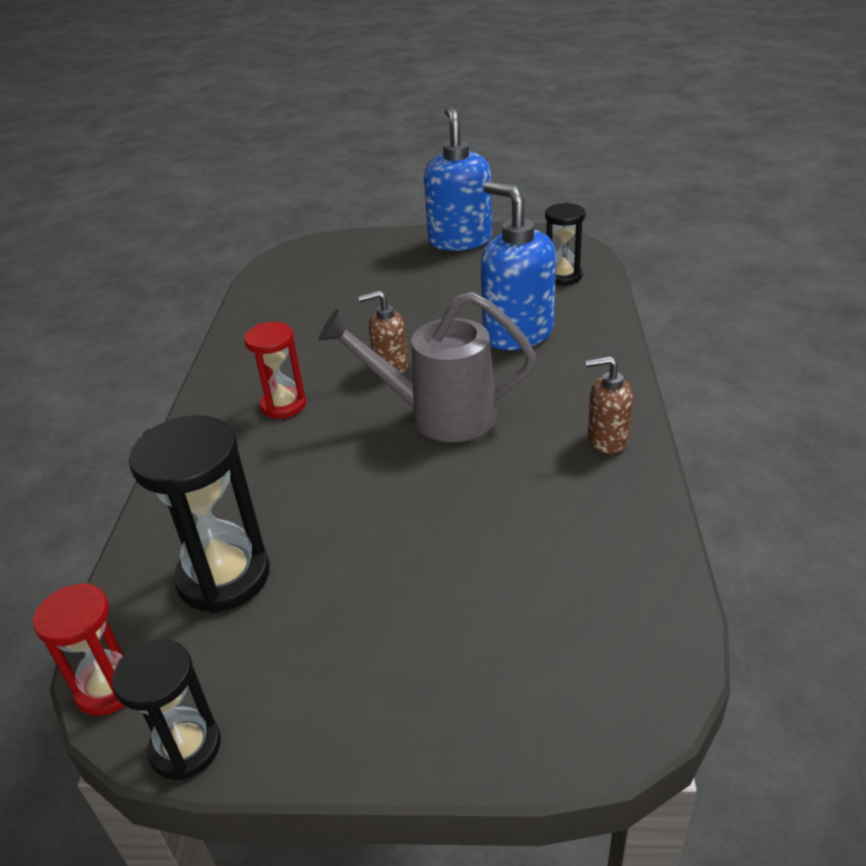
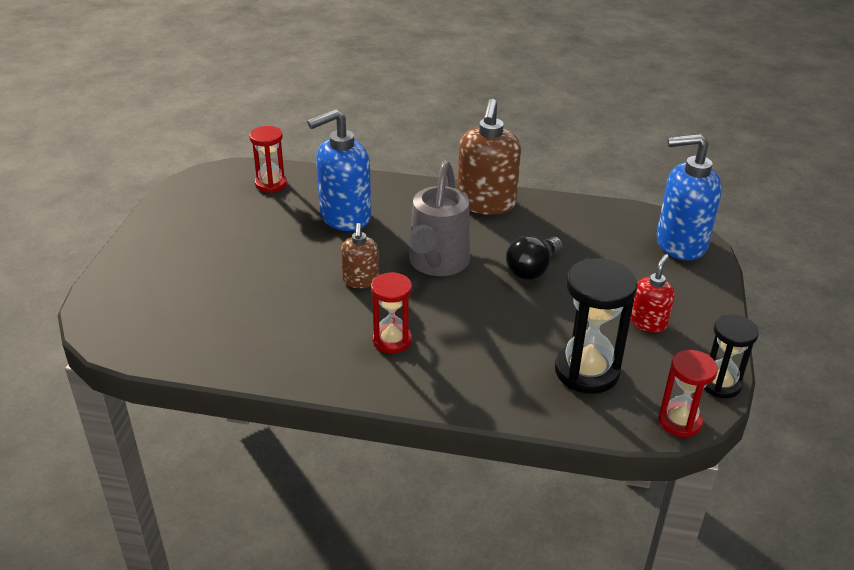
camera: 85 degrees left, 0 degrees up
blue soap dispenser [424,106,492,251] -> blue soap dispenser moved to [656,134,722,260]
black hourglass [545,203,586,285] -> red hourglass [249,126,287,193]
brown soap dispenser [585,356,633,454] -> brown soap dispenser [457,99,521,215], size x1.84
none -> black light bulb [506,236,563,280]
none -> red soap dispenser [630,254,675,332]

